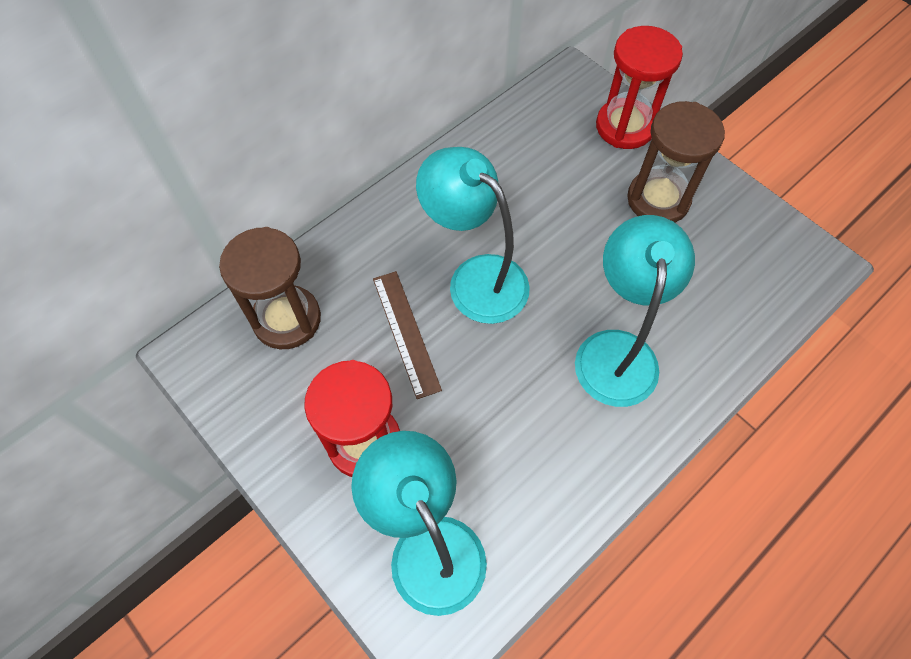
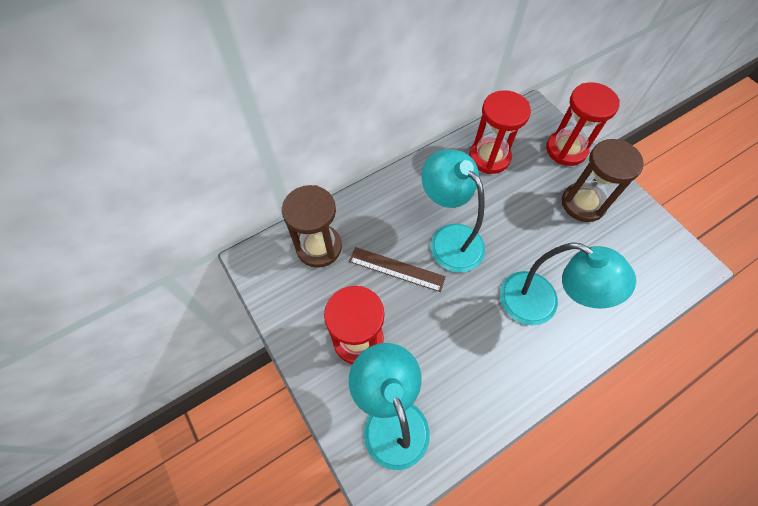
camera: 10 degrees right, 0 degrees up
brown ruler [373,271,442,399] -> brown ruler turned 60 degrees counterclockwise [349,247,446,292]
turquoise lamp [575,215,695,407] -> turquoise lamp turned 105 degrees clockwise [500,242,636,325]
none -> red hourglass [469,90,531,174]

